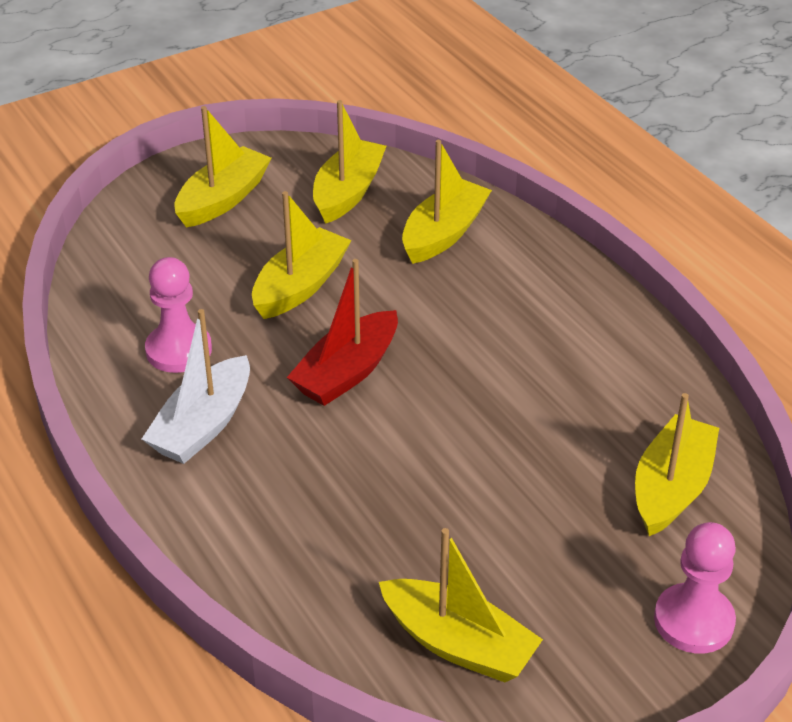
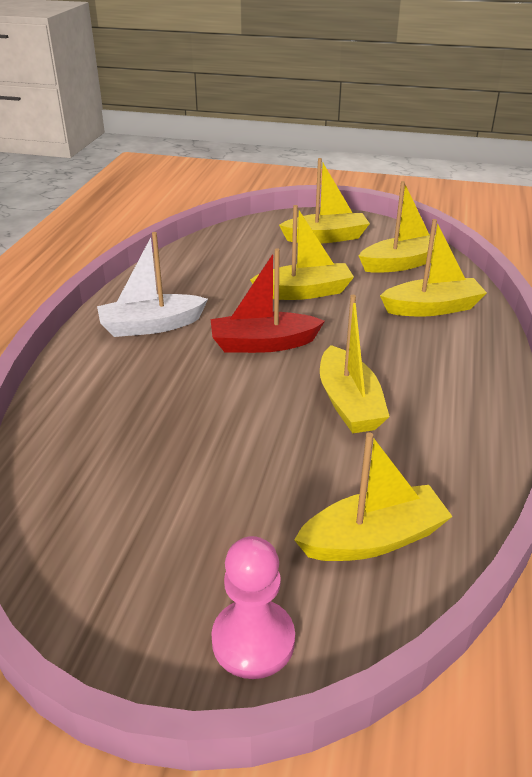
camera: 45 degrees right, 5 degrees down
pink pawn [145,257,212,373] -> none
yellow boat [379,528,543,682] -> yellow boat moved to [320,295,390,433]

